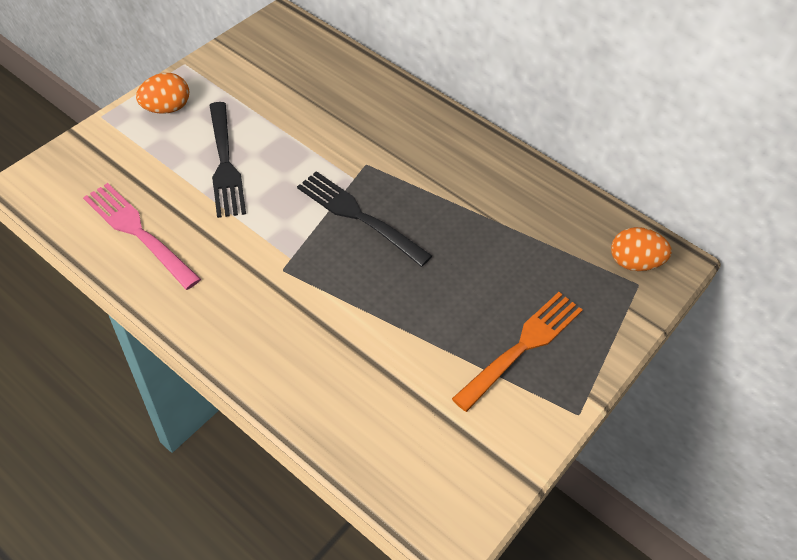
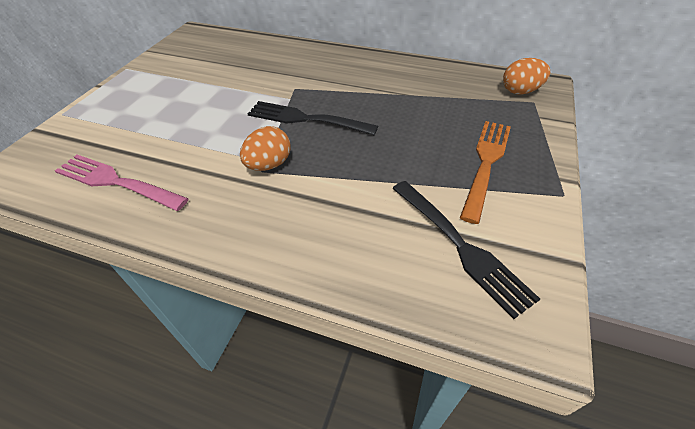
camera: 15 degrees left, 5 degrees down
orange egg [136,73,189,114] -> orange egg moved to [240,126,290,171]
black fork [209,102,246,218] -> black fork moved to [392,181,540,319]

